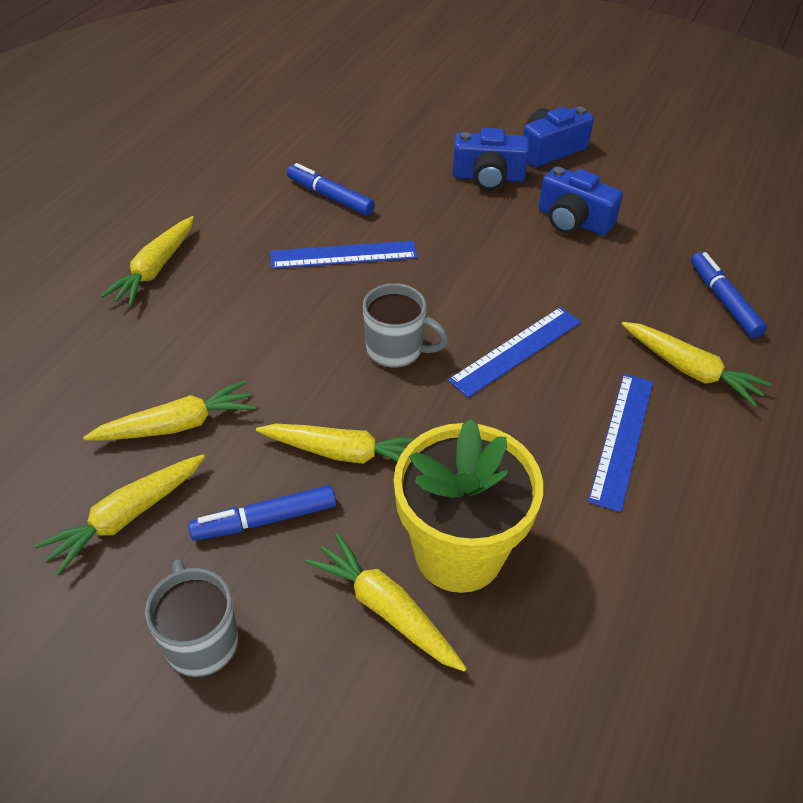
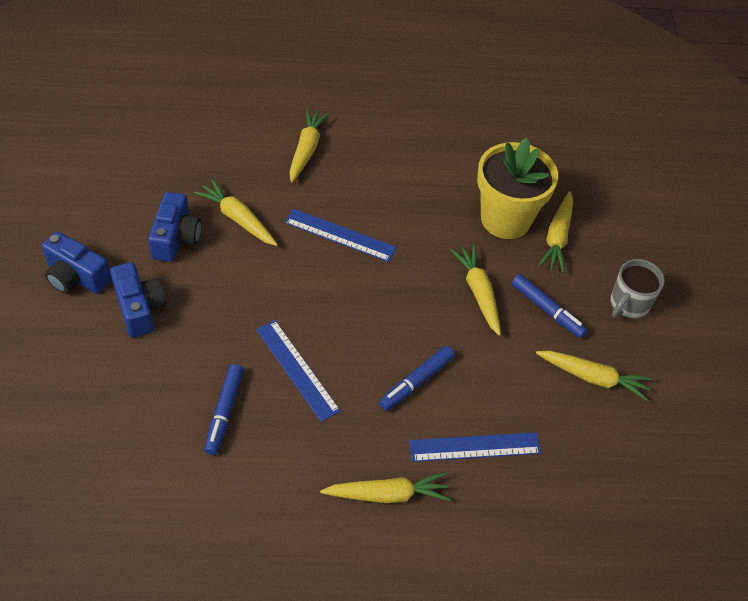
camera: 120 degrees left, 5 degrees up
yellow carrot [83,380,256,441] -> yellow carrot moved to [194,179,278,246]
grey mug [363,283,449,368] -> none
blue ruler [588,374,653,512] -> blue ruler moved to [409,432,541,462]
blue marker [691,252,767,338] -> blue marker moved to [379,346,455,411]

